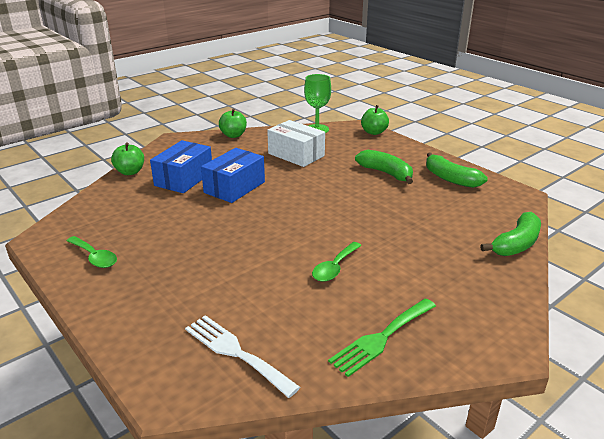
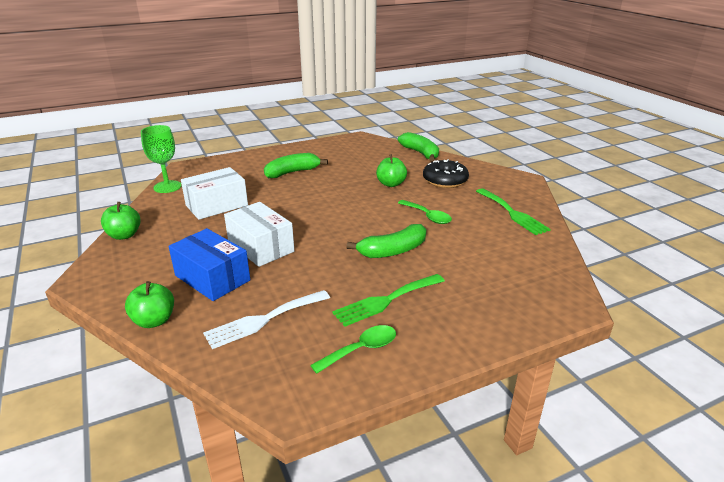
camera: 75 degrees left, 0 degrees up
white fork [185,315,300,398] -> white fork moved to [203,290,330,349]
blue box [201,148,265,203] -> white box [224,202,294,267]
green apple [361,105,389,135] -> green apple moved to [376,154,407,187]
green banana [426,153,488,188] -> green banana moved to [346,224,426,258]
none -> green fork [332,274,445,327]
none -> black donut [423,159,469,188]

